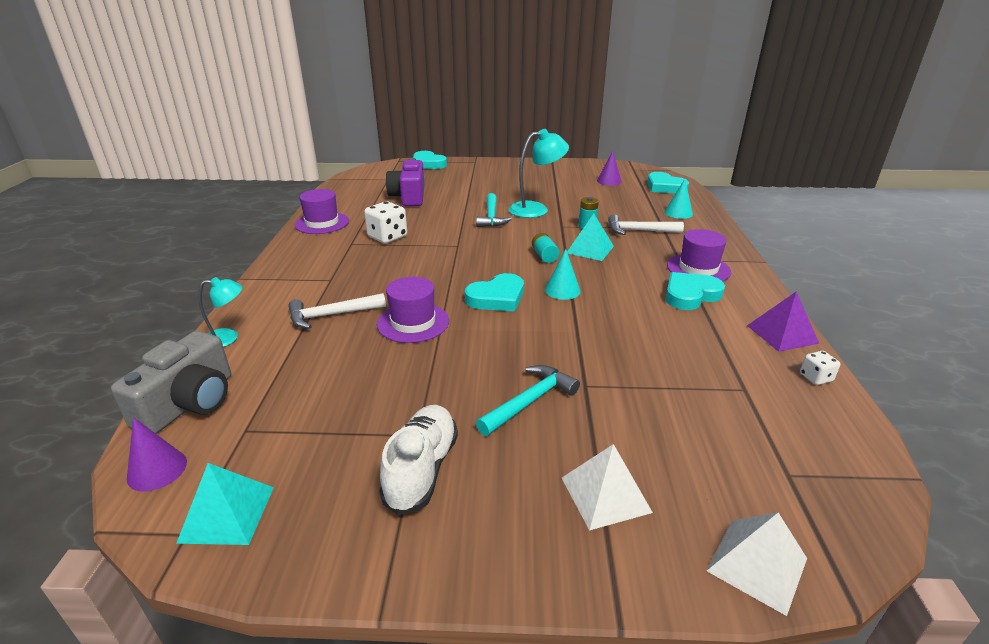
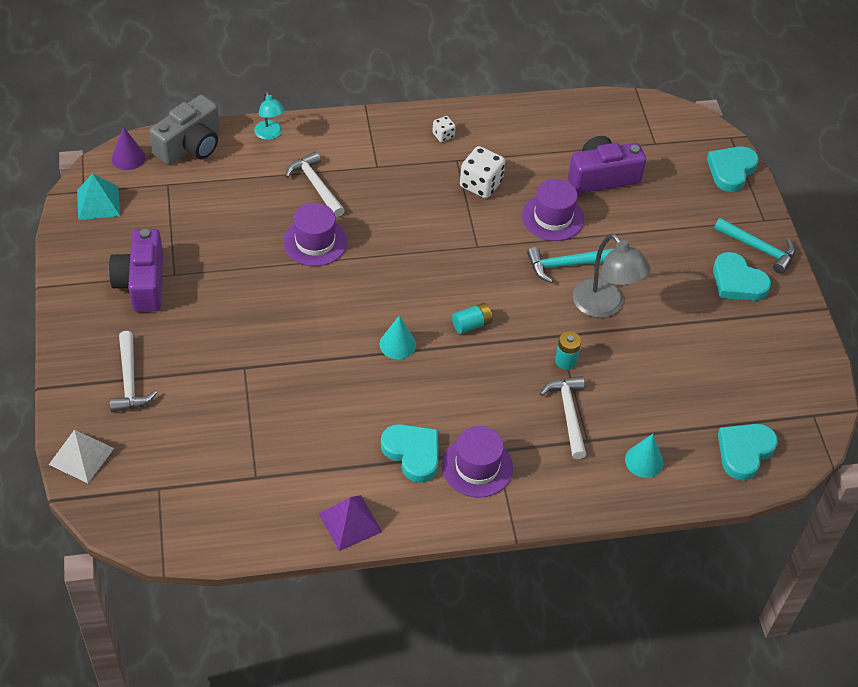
camera: 75 degrees right, 20 degrees up
grey camera [111,331,231,434] -> grey camera turned 60 degrees counterclockwise [149,95,220,165]
purple hat [295,189,349,234] -> purple hat moved to [522,179,584,241]
white shoe [379,405,458,515] -> purple camera [109,229,163,312]
turquoise heart [465,273,524,312] -> turquoise heart moved to [713,252,771,301]
turquoise hammer [476,365,580,436] -> turquoise hammer moved to [714,218,796,274]
turquoise lamp [509,129,569,218] -> grey lamp [573,233,651,318]
white pyramid [562,444,653,530] -> white hammer [109,331,157,412]
turquoise pyramid [567,214,614,261] -> none
purple cone [597,150,622,186] -> none
white dice [800,351,840,385] -> white dice moved to [432,116,456,142]

